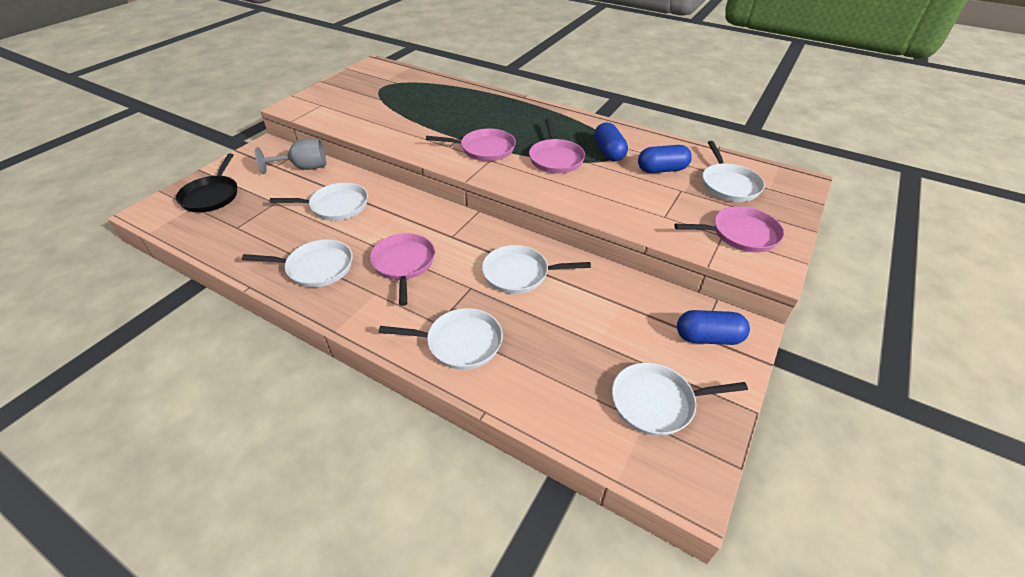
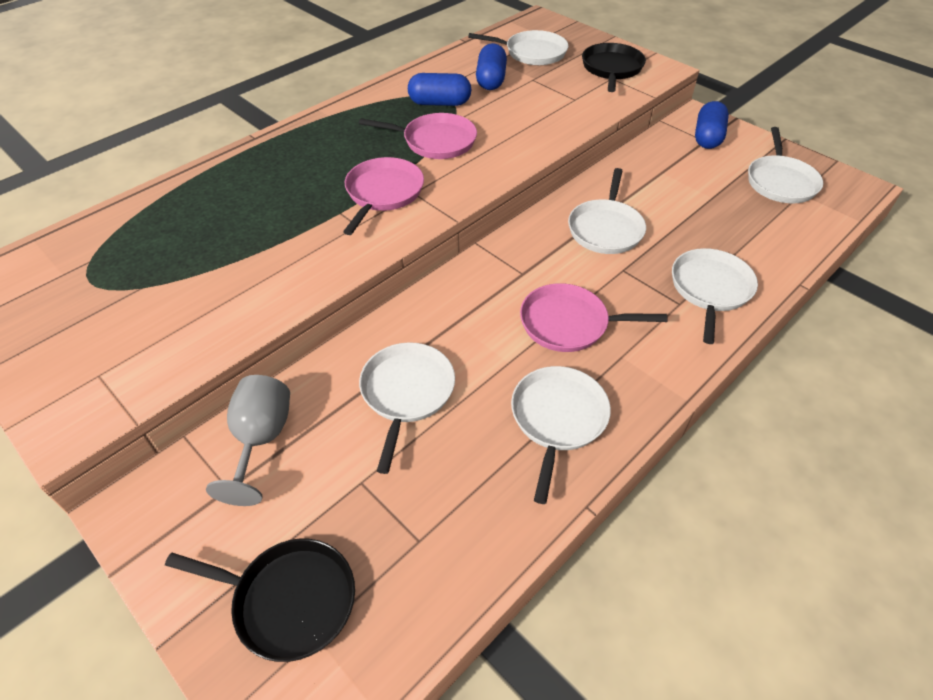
camera: 75 degrees left, 5 degrees up
pink pan [674,206,784,252] -> black pan [582,43,646,92]

